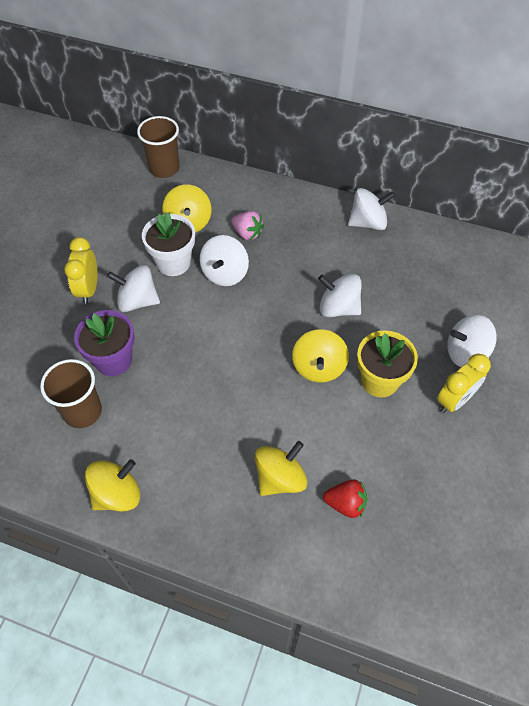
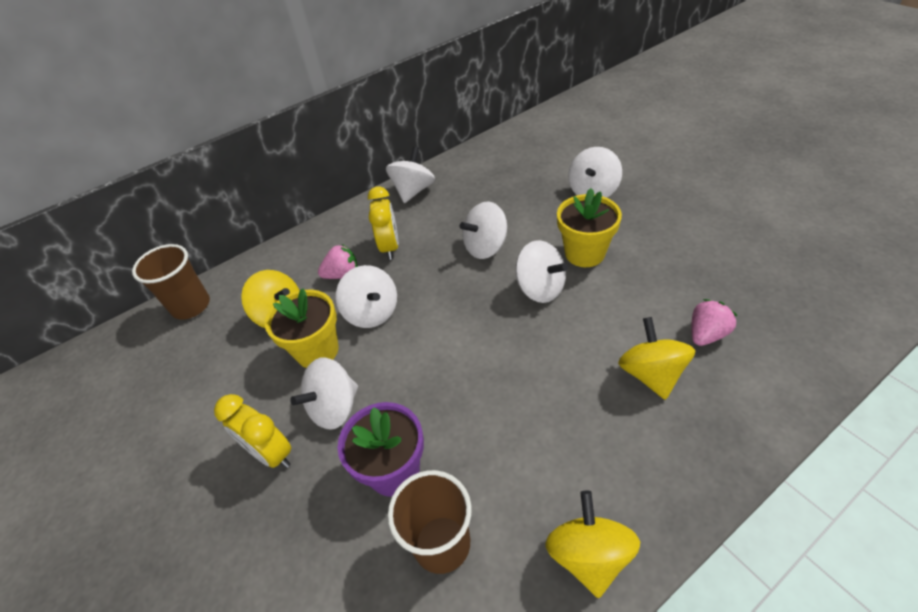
camera: 50 degrees left, 10 degrees down
white flower pot [142,212,195,276] -> yellow flower pot [265,288,339,368]
yellow spinning top [292,329,349,382] -> white spinning top [515,240,568,303]
red strawberry [323,479,367,518] -> pink strawberry [691,299,738,346]
yellow clock [437,354,491,413] -> yellow clock moved to [368,186,399,260]

